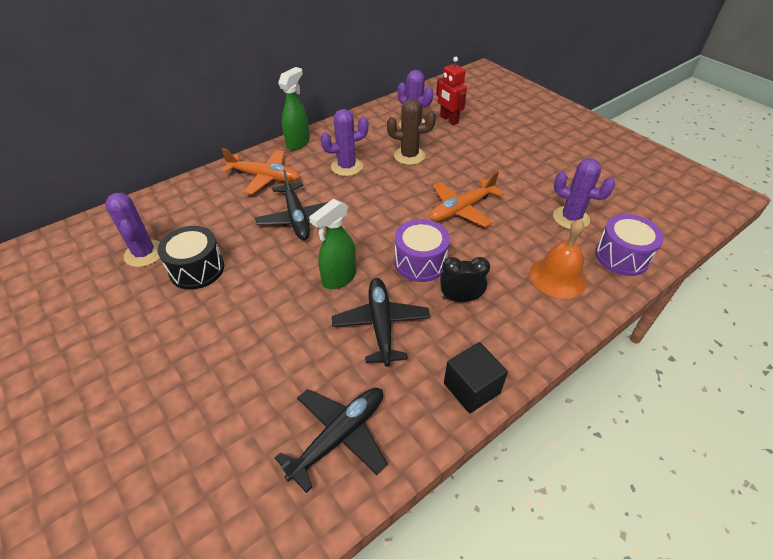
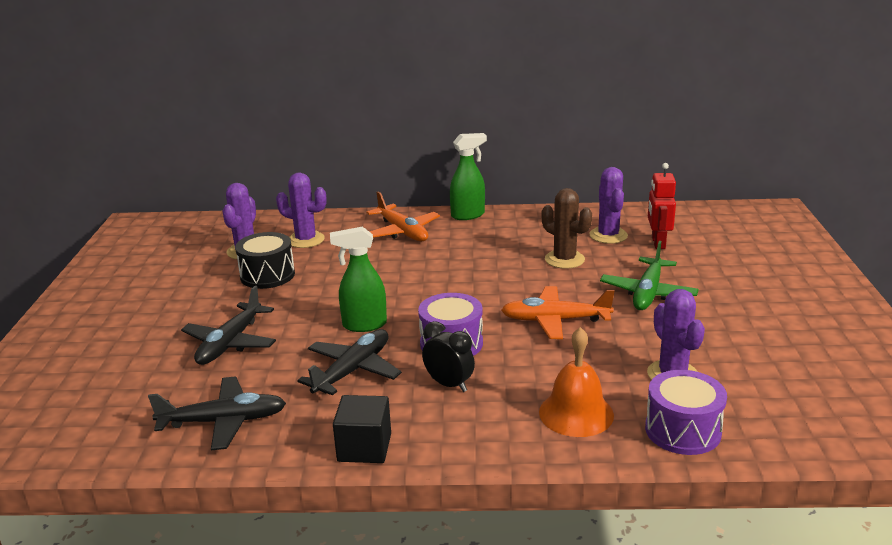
camera: 40 degrees right, 20 degrees down
black plane [255,170,328,240] -> black plane moved to [181,285,276,365]
purple cactus [320,109,369,176] -> purple cactus moved to [276,173,327,248]
none -> green plane [600,241,699,310]

